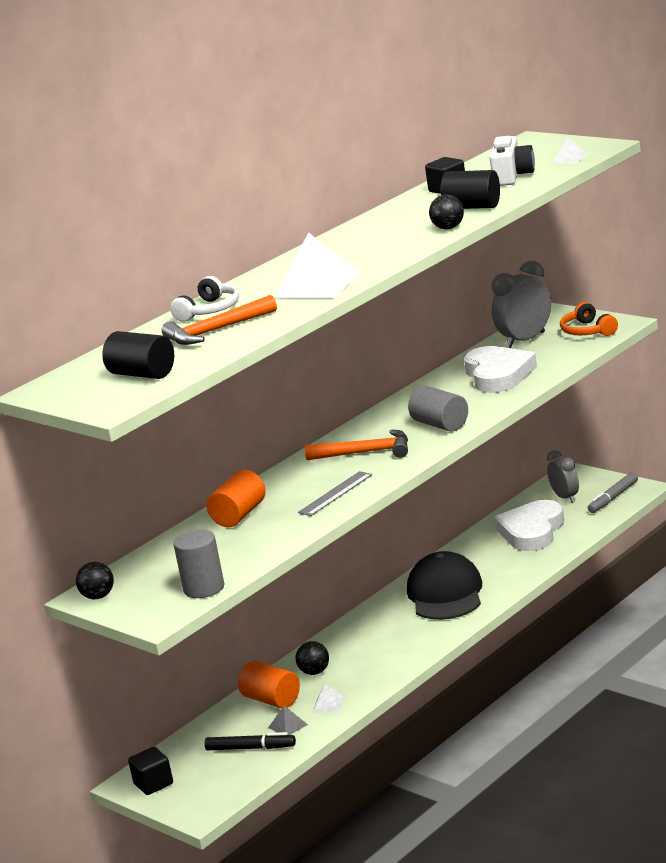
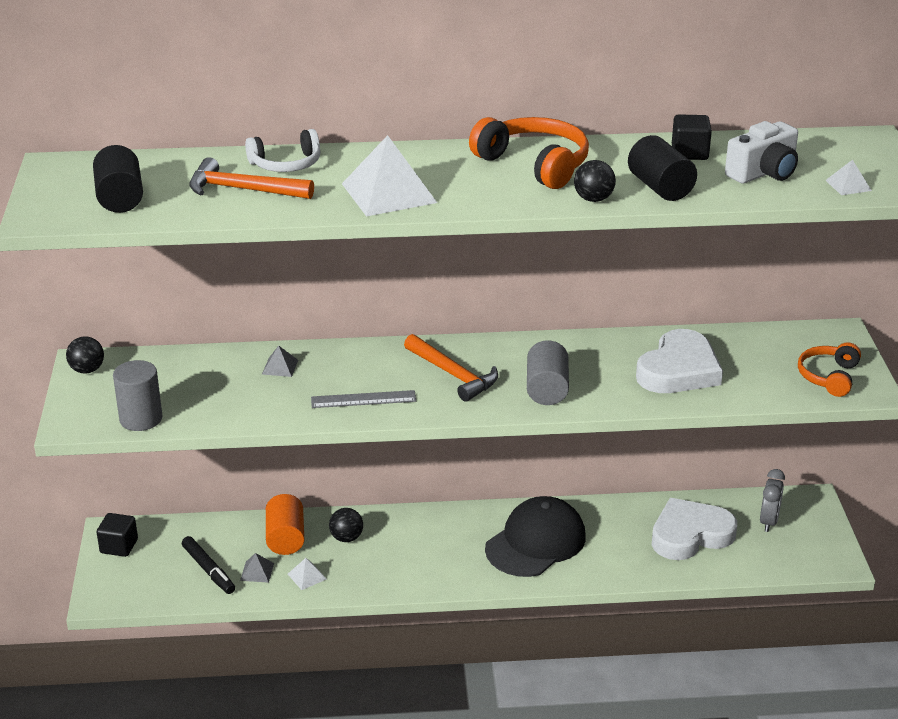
camera: 40 degrees right, 10 degrees up
orange cylinder [206,470,266,527] -> grey pyramid [262,346,298,377]
grey clock [492,261,551,348] -> none
grey marker [588,472,638,513] -> none
none -> orange headphones [469,117,589,189]

